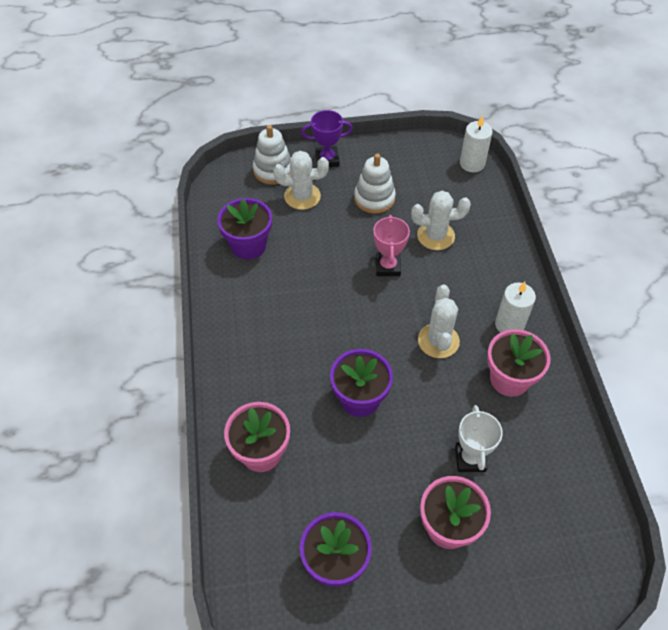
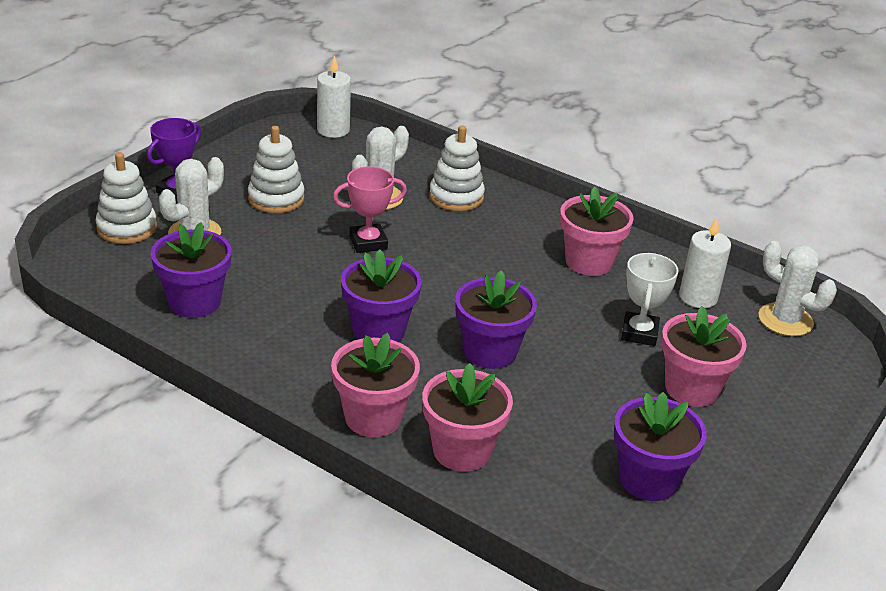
camera: 50 degrees left, 20 degrees down
pink trophy [373,215,410,276] -> pink trophy turned 60 degrees counterclockwise [333,166,407,253]
white cactus [418,285,460,358] -> white cactus moved to [758,241,837,336]
white trophy [455,405,503,472] -> white trophy turned 60 degrees clockwise [621,253,679,346]
white candle [495,281,536,333] -> white candle moved to [679,217,731,308]
none -> pink flower pot [331,333,420,437]
none -> purple flower pot [341,249,422,342]
none -> white stacking toy [429,125,485,211]

